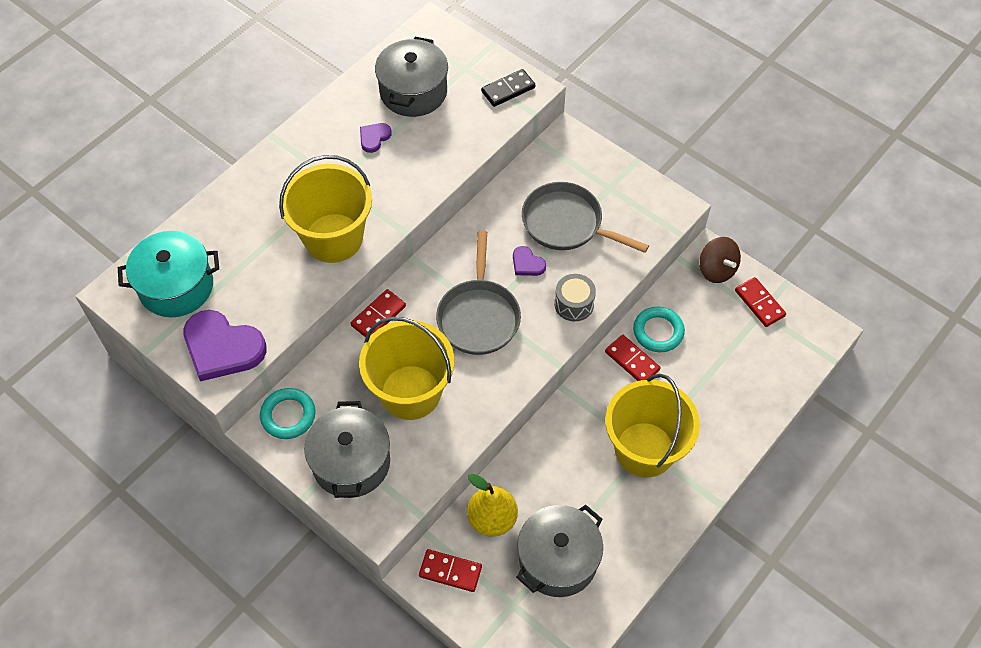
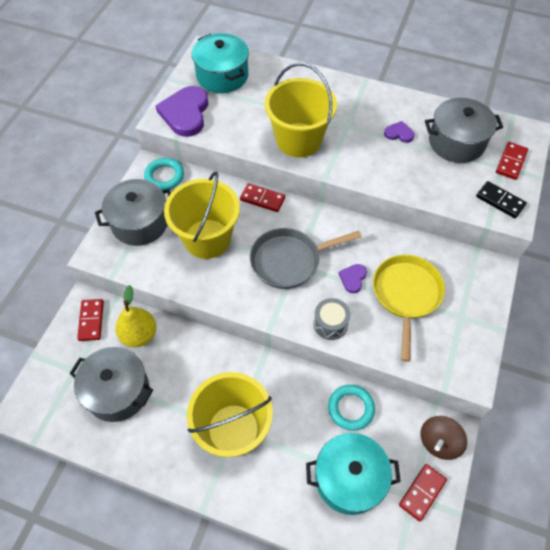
camera: 70 degrees right, 0 degrees up
grey pan [522,182,649,253] -> yellow pan [373,255,445,362]
red domino [605,335,661,381] -> red domino moved to [496,142,528,180]
none -> turquoise pot [306,433,401,515]

